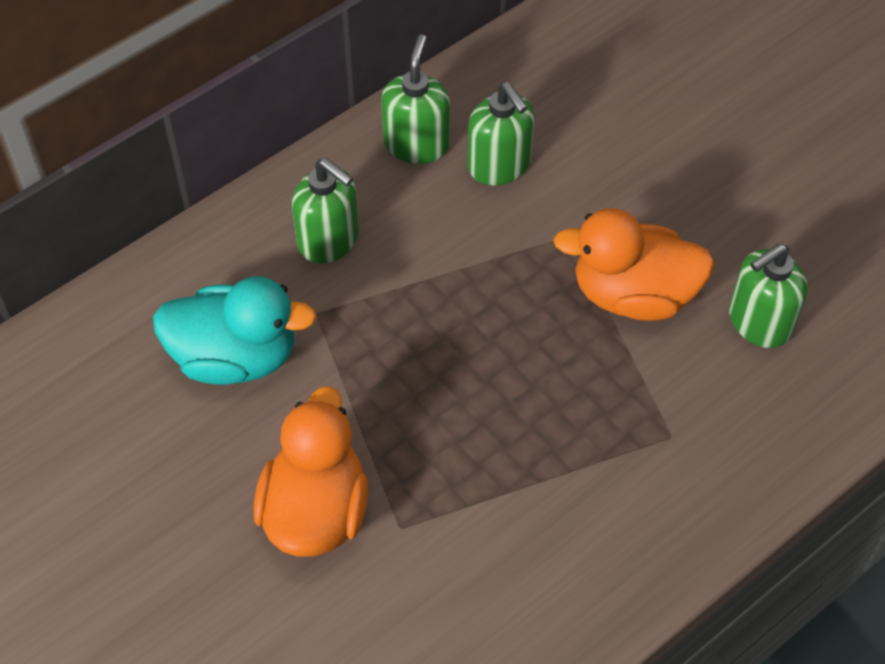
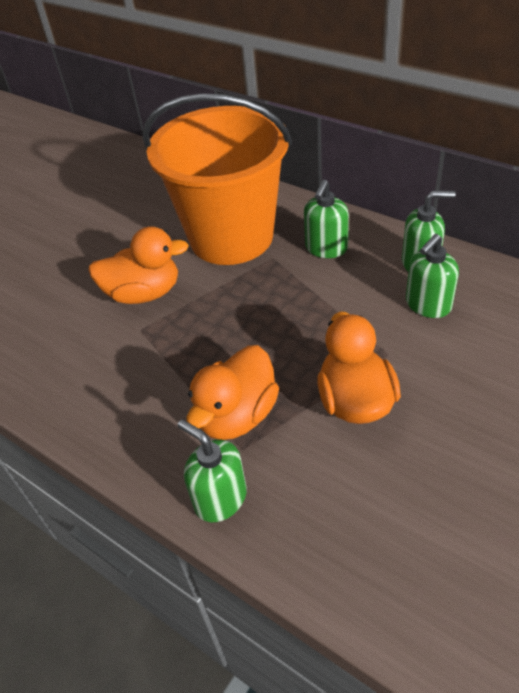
camera: 80 degrees right, 10 degrees down
turquoise duck [153,276,317,385] -> orange bucket [143,93,292,265]
green soap dispenser [729,244,807,348] -> green soap dispenser moved to [177,420,247,522]
none -> orange duck [186,345,279,440]

